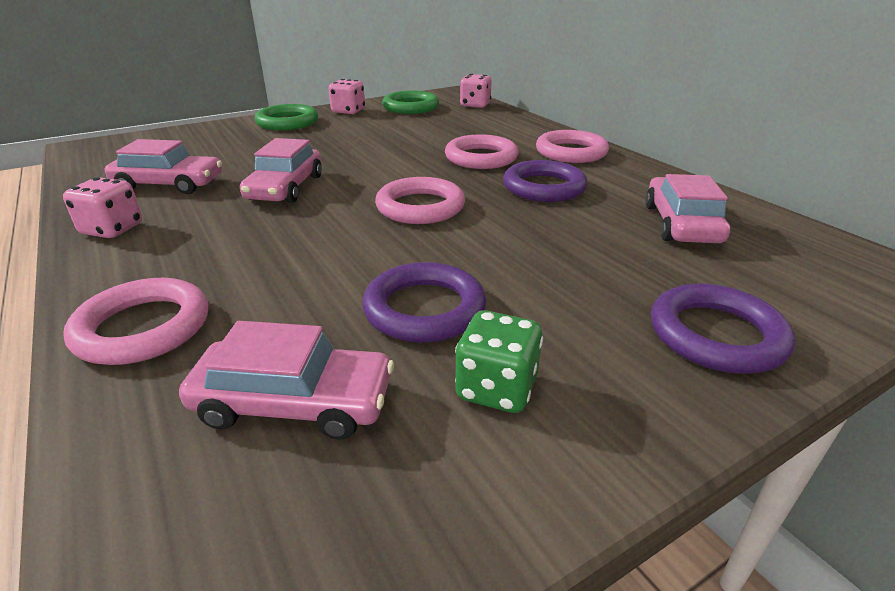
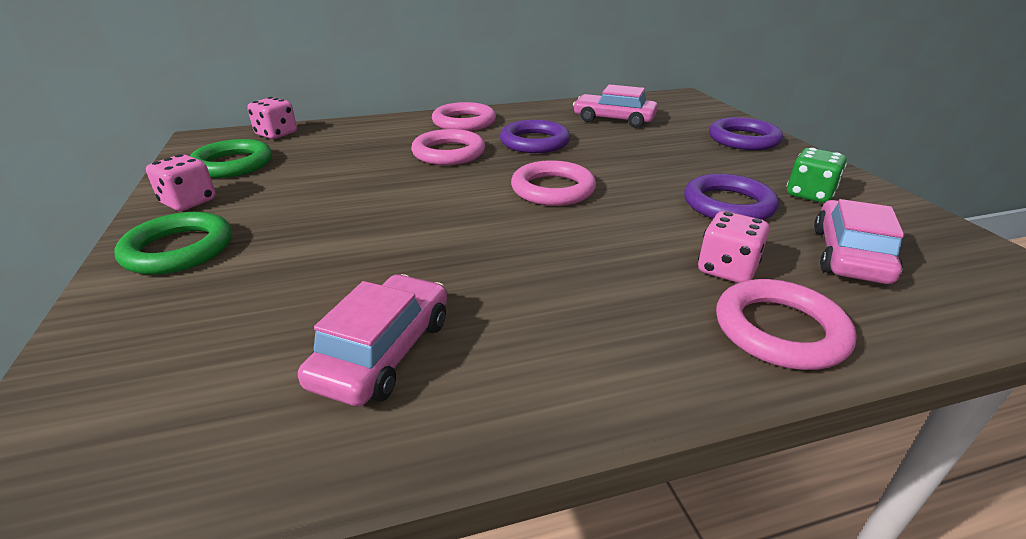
camera: 75 degrees left, 0 degrees up
pink dice [63,177,142,238] -> pink dice moved to [698,211,769,283]
pink car [240,138,322,203] -> none

